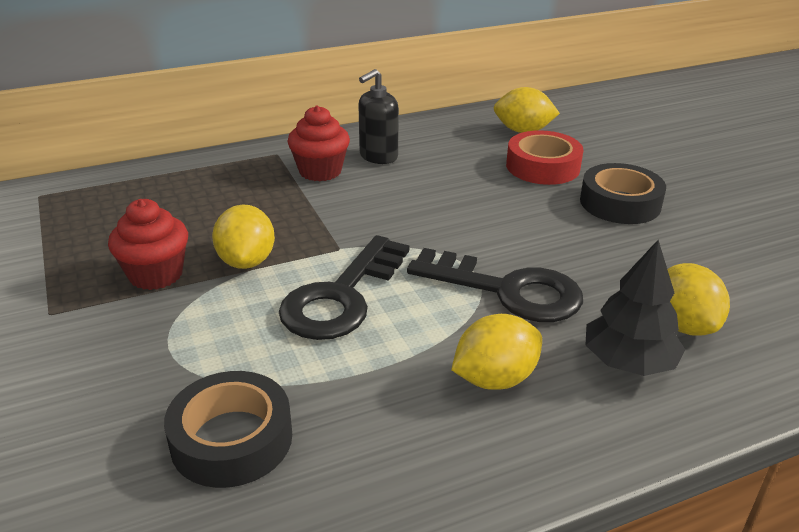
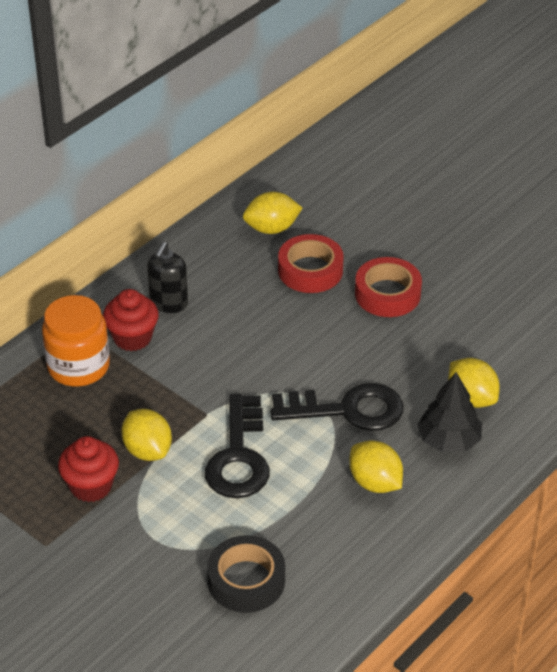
camera: 25 degrees left, 10 degrees up
yellow lemon [451,314,542,390] -> yellow lemon turned 75 degrees counterclockwise [349,441,403,493]
black tape [580,163,666,224] -> red tape [355,257,422,317]
none -> orange jar [42,295,110,386]

